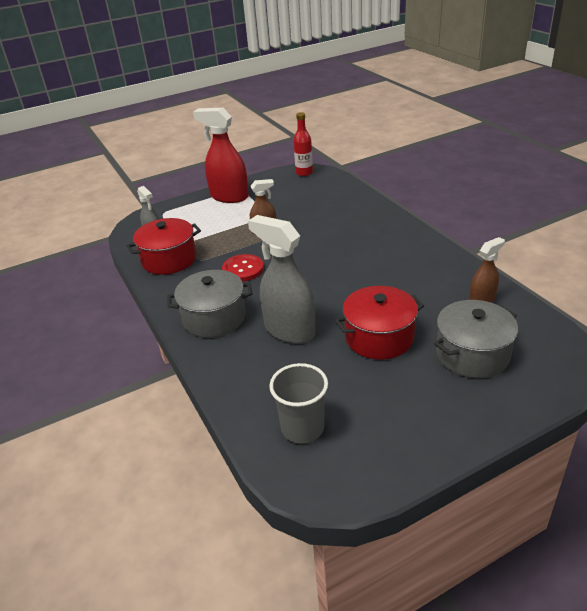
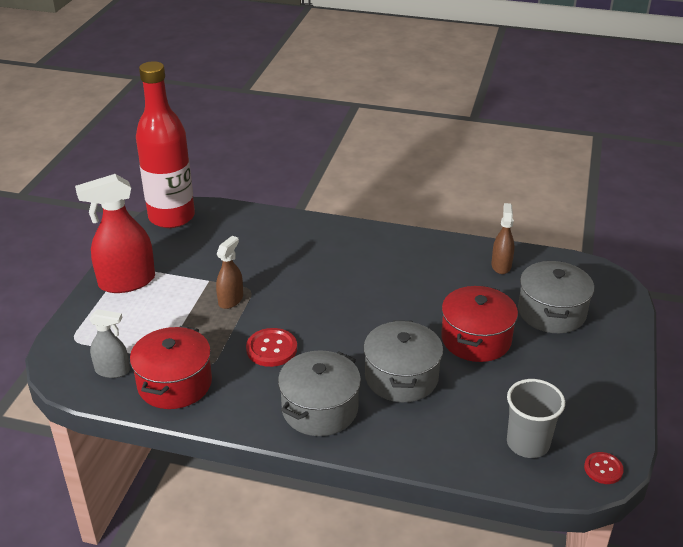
camera: 50 degrees left, 0 degrees up
grey spray bottle [248,215,316,344] -> grey pot [363,320,443,402]
red bottle [293,112,313,176] -> red bottle [136,61,195,228], size x2.07
none -> red button [584,452,624,484]

